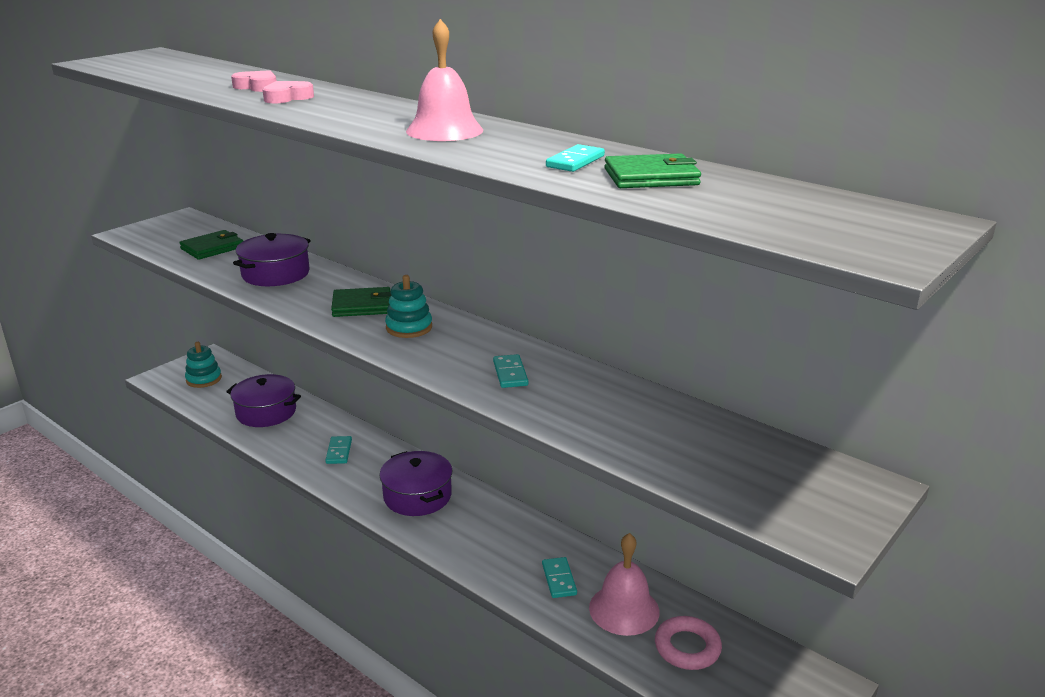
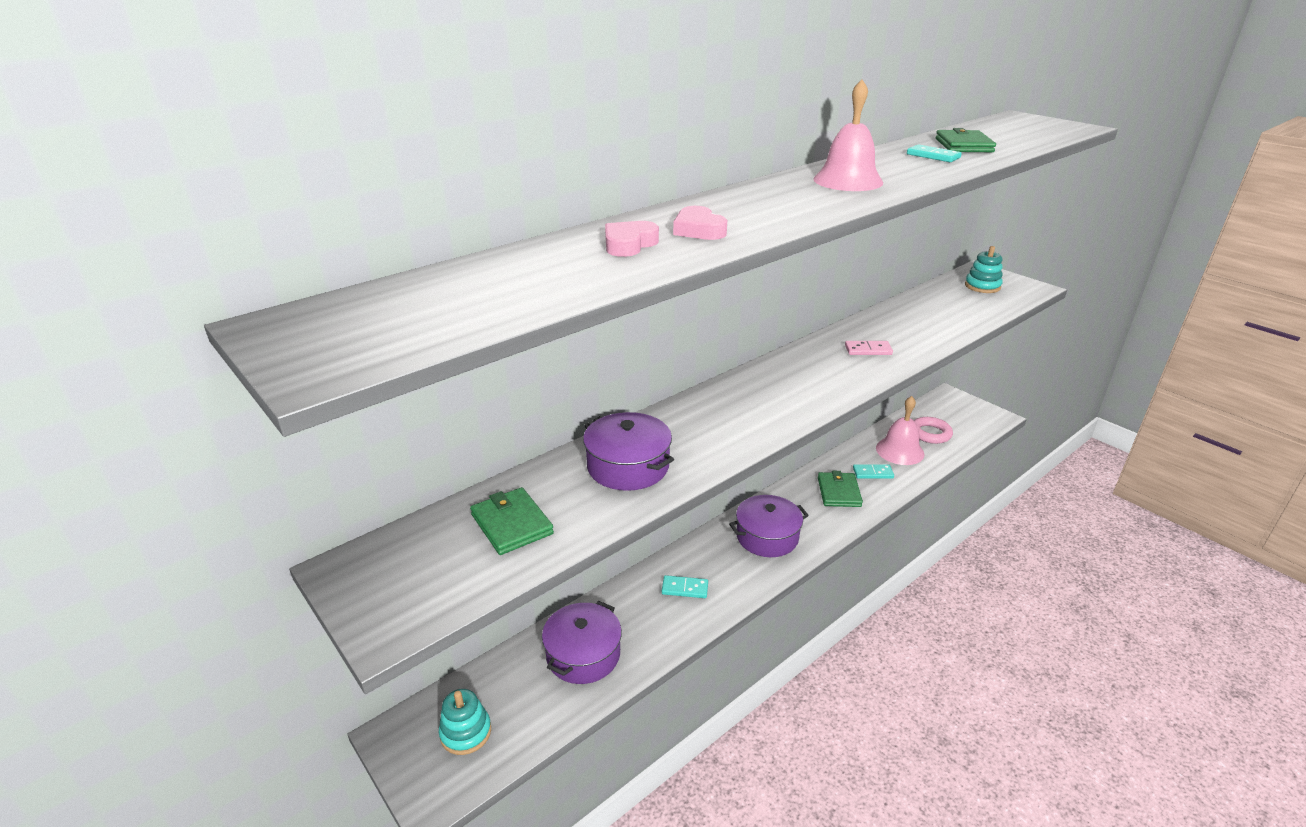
camera: 80 degrees left, 5 degrees up
green wallet [331,287,391,317] -> green wallet moved to [818,471,863,507]
turquoise stacking toy [385,275,432,338] -> turquoise stacking toy moved to [965,246,1003,293]
turquoise domino [493,354,528,388] -> pink domino [845,341,893,355]

